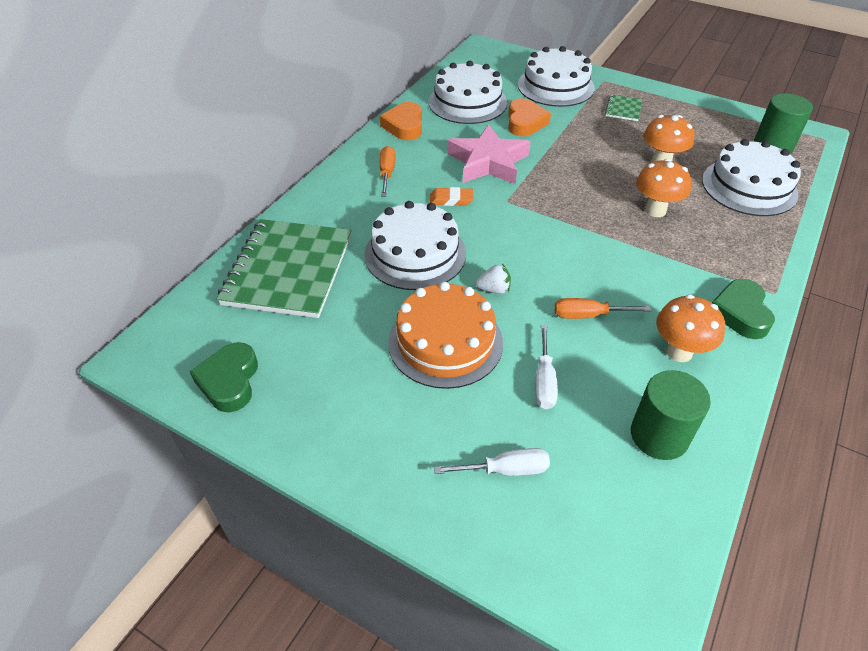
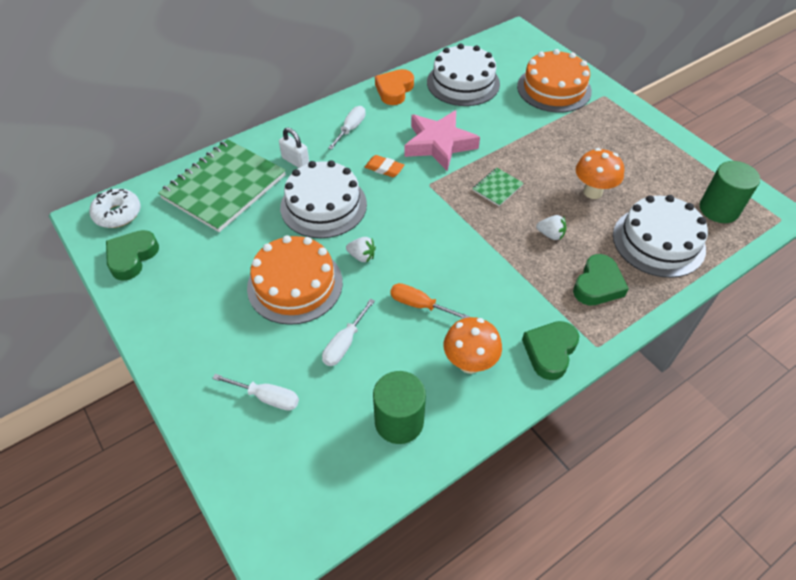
camera: 25 degrees right, 5 degrees up
orange screwdriver [380,146,396,196] -> white screwdriver [328,106,366,150]
orange heart [508,98,551,136] -> none
white cake [518,46,595,107] -> orange cake [517,49,592,112]
green notebook [605,95,643,121] -> green notebook moved to [472,168,524,206]
orange mushroom [636,159,692,217] -> white strawberry [536,215,566,240]
none -> white donut [89,188,141,228]
none -> white padlock [279,128,309,168]
none -> green heart [573,254,629,305]

